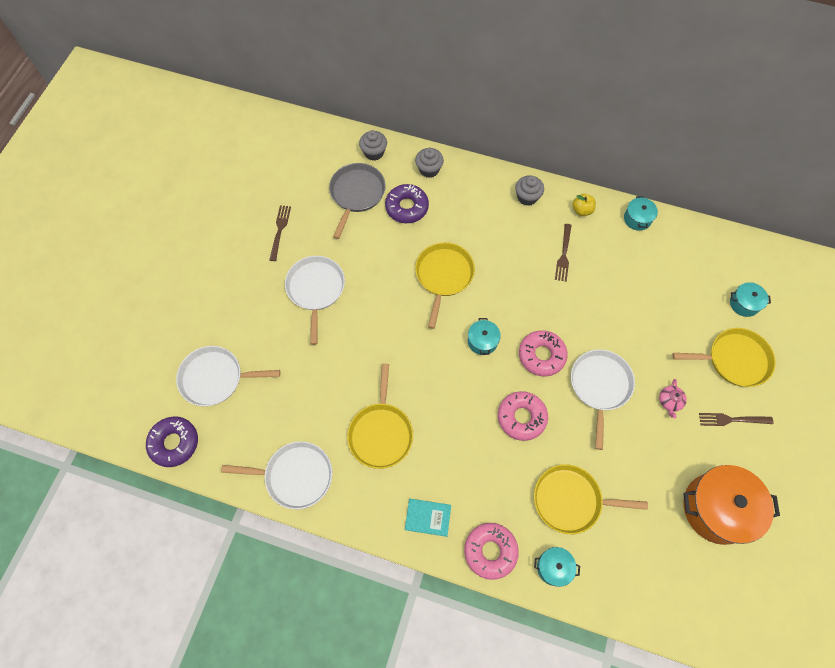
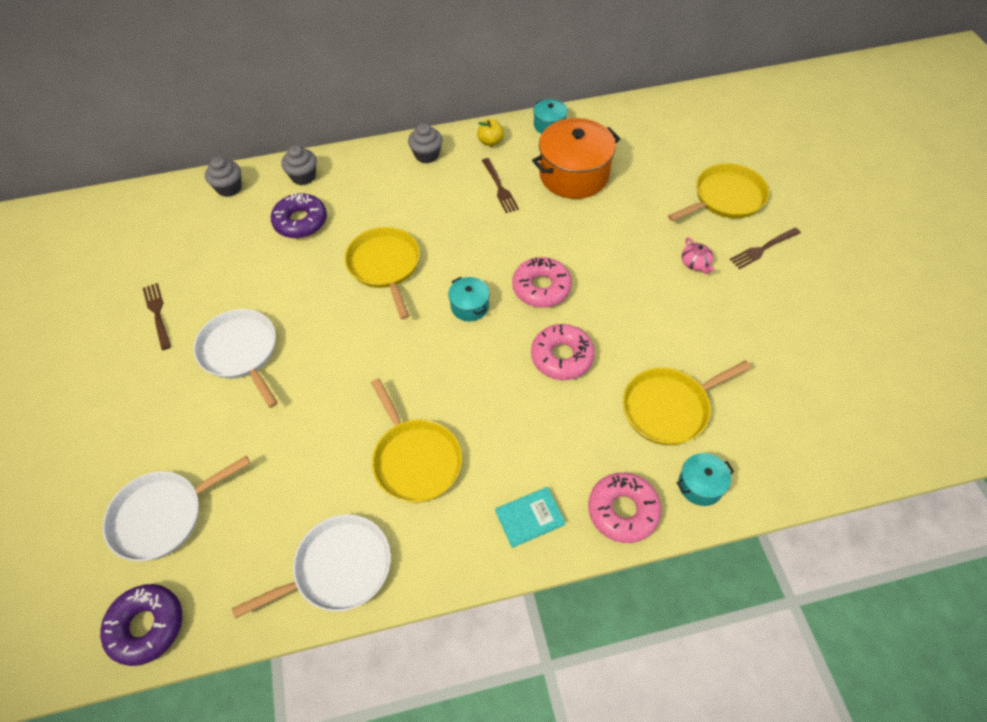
camera: 30 degrees left, 10 degrees down
grey pan [329,163,386,239] -> none
white pan [571,349,635,450] -> none
orange pot [683,465,780,545] -> orange pot moved to [532,118,620,199]
turquoise pot [730,282,771,317] -> none

